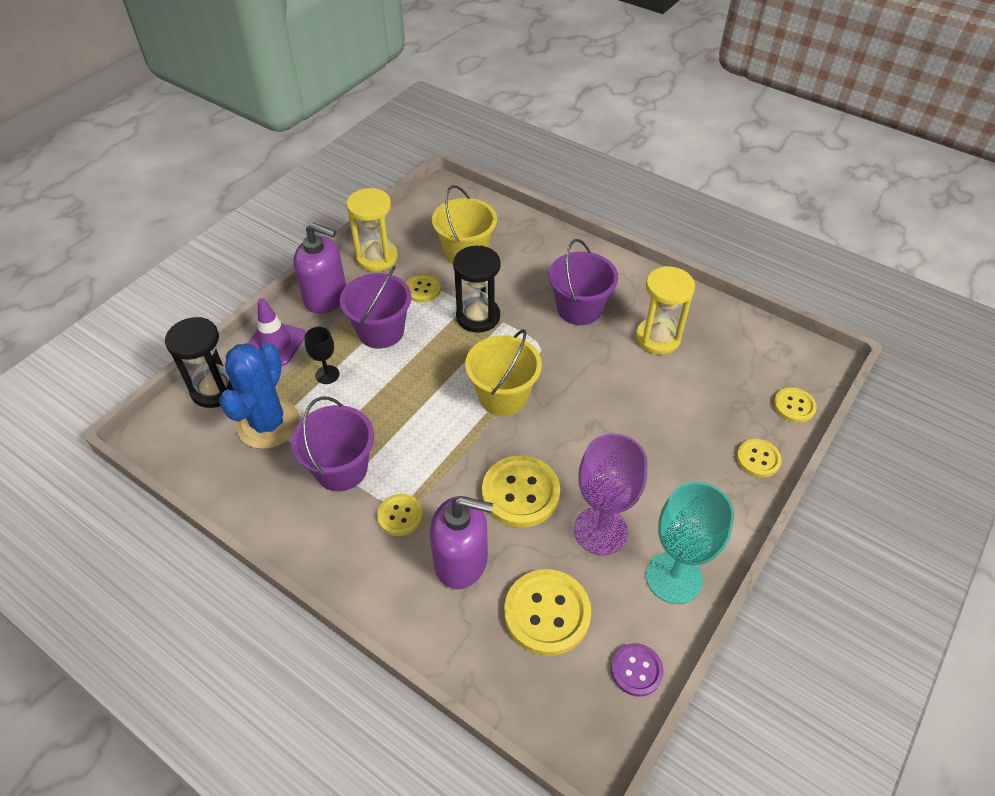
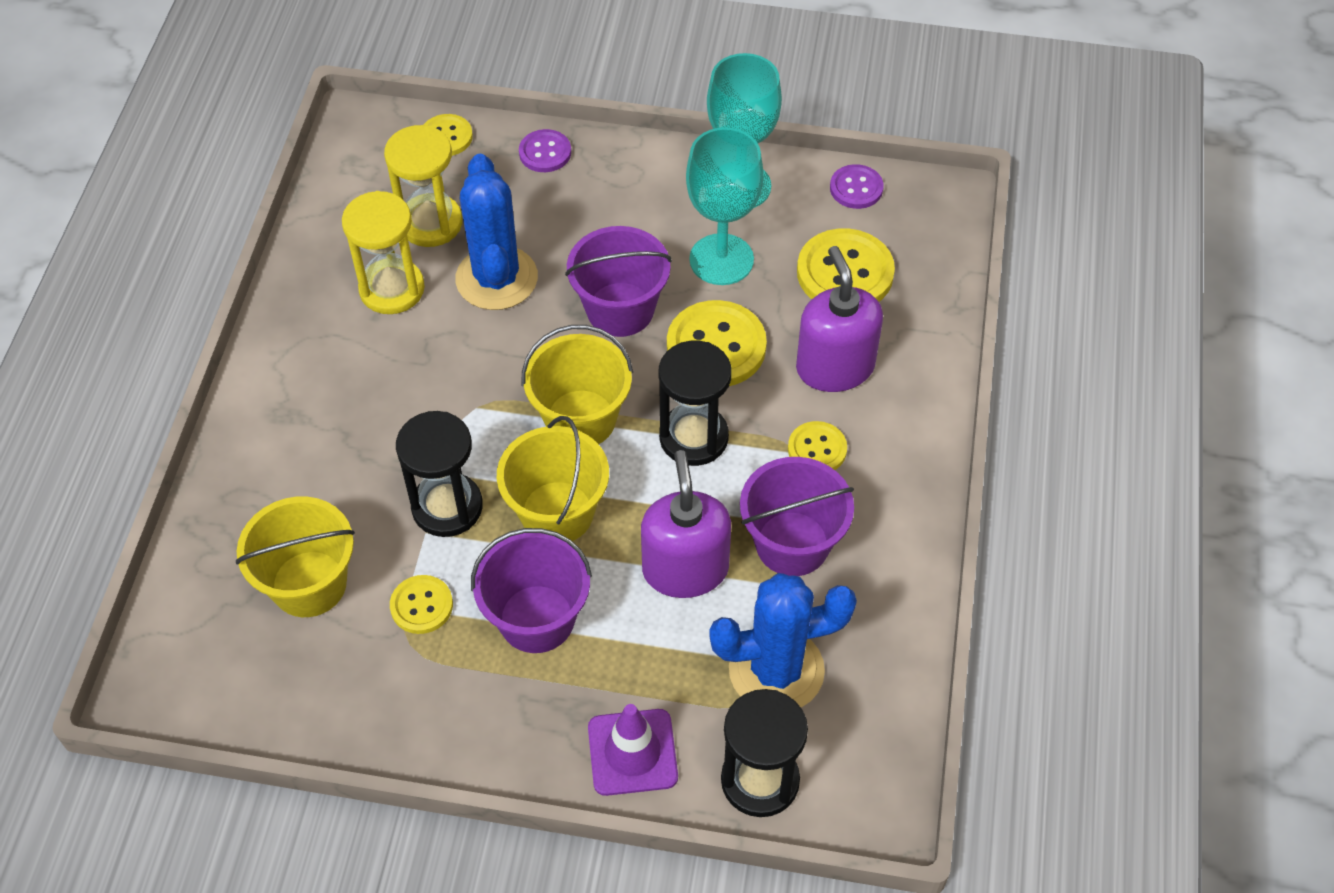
camera: 115 degrees left, 5 degrees up
purple soap dispenser [293,222,346,314] -> purple soap dispenser moved to [641,450,731,598]
black goblet [304,327,340,384] -> none
yellow hourglass [346,188,398,272] -> yellow hourglass moved to [384,125,463,247]
purple bucket [548,239,618,325] -> purple bucket moved to [565,226,672,337]
purple goblet [574,433,647,555] -> turquoise goblet [686,127,763,285]
yellow button [736,439,782,477] -> purple button [519,129,571,172]
none -> blue cactus [455,154,538,310]
none -> yellow bucket [497,416,609,541]
none -> black hourglass [659,341,732,466]

